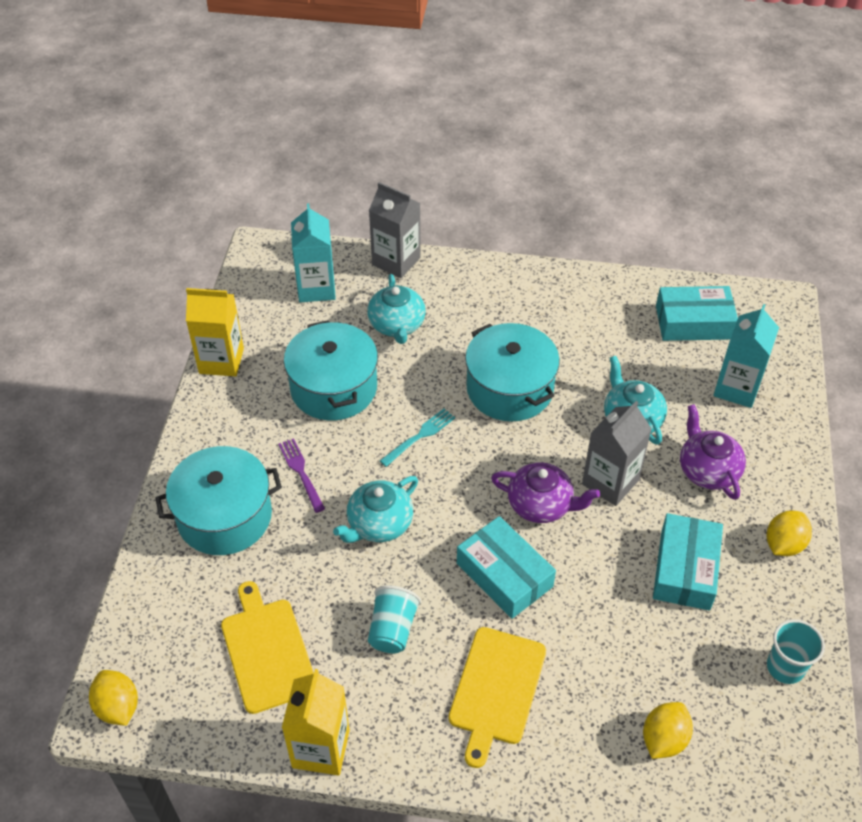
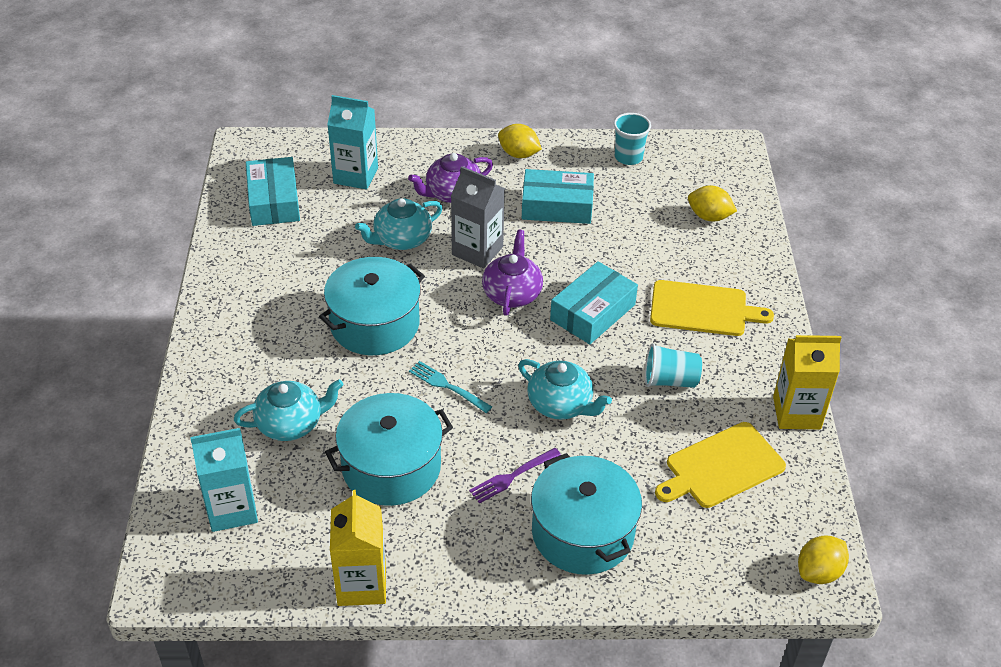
camera: 100 degrees left, 5 degrees down
grey carton [369,182,421,278] -> none

